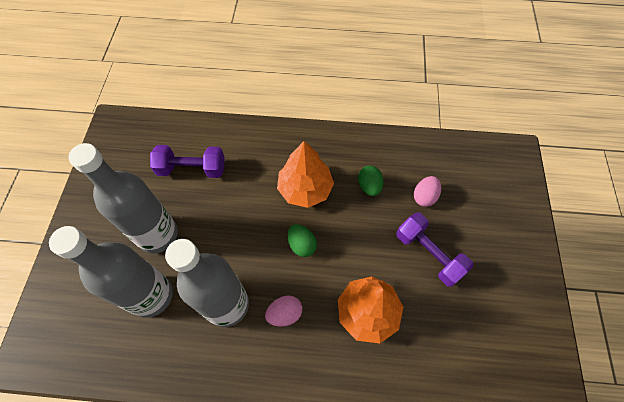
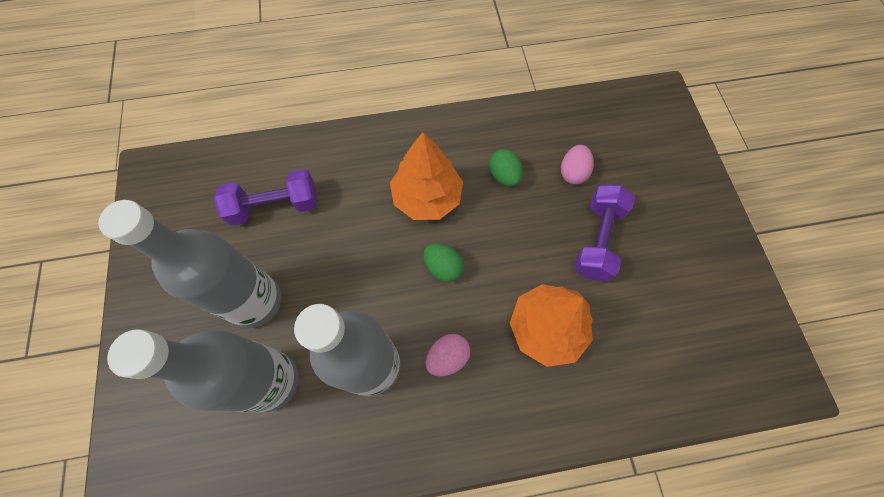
camera: 15 degrees left, 5 degrees up
purple dumbbell [396,213,473,287] -> purple dumbbell turned 75 degrees clockwise [574,185,635,282]

